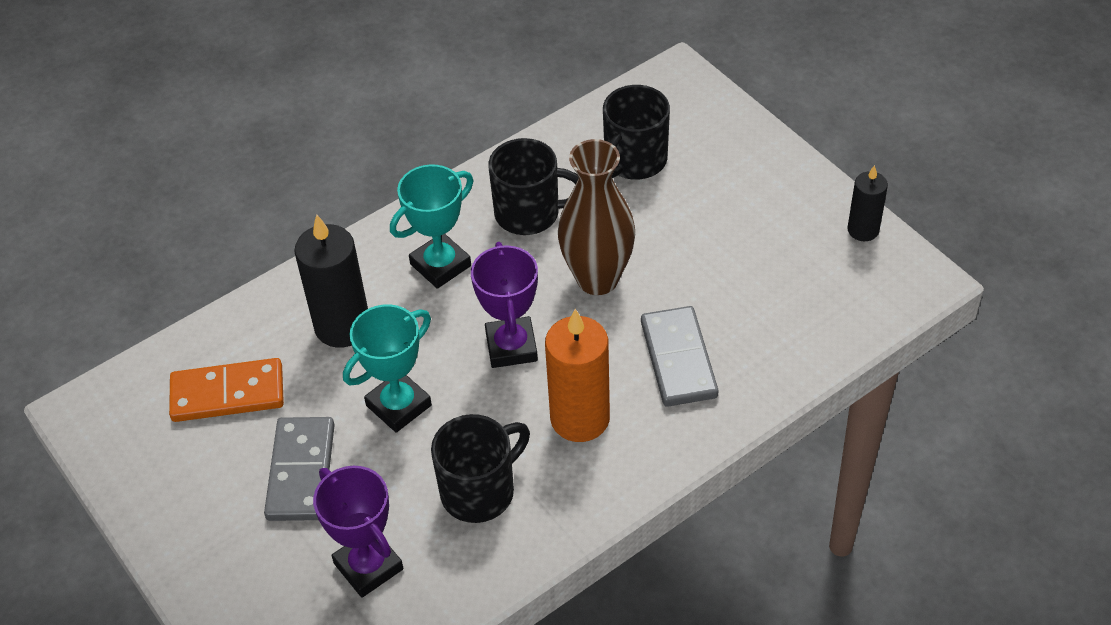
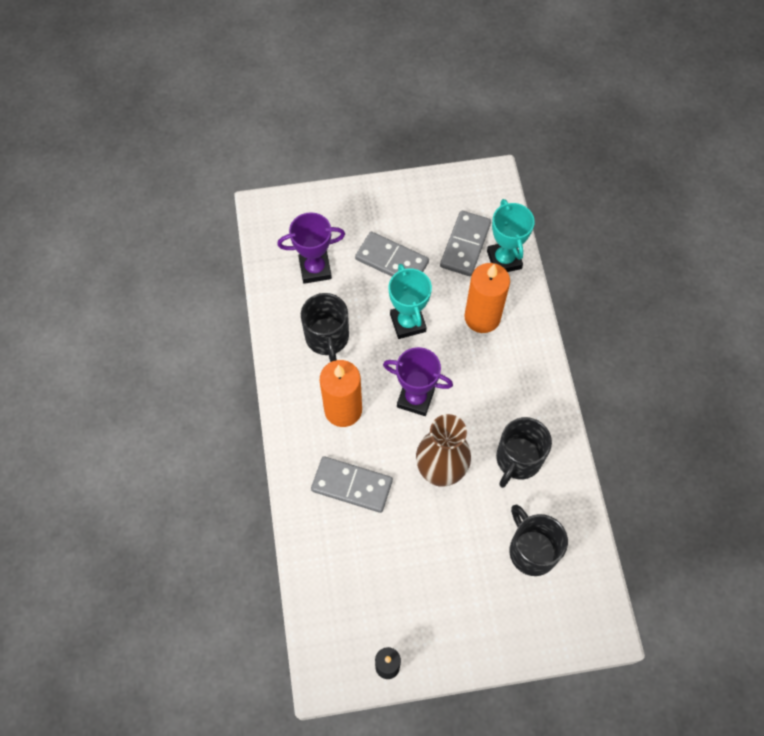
camera: 115 degrees right, 15 degrees up
orange domino [169,358,284,422] -> grey domino [440,211,491,276]
black candle [294,214,368,348] -> orange candle [465,263,510,333]
turquoise trophy [390,165,473,289] -> turquoise trophy moved to [487,199,535,272]

